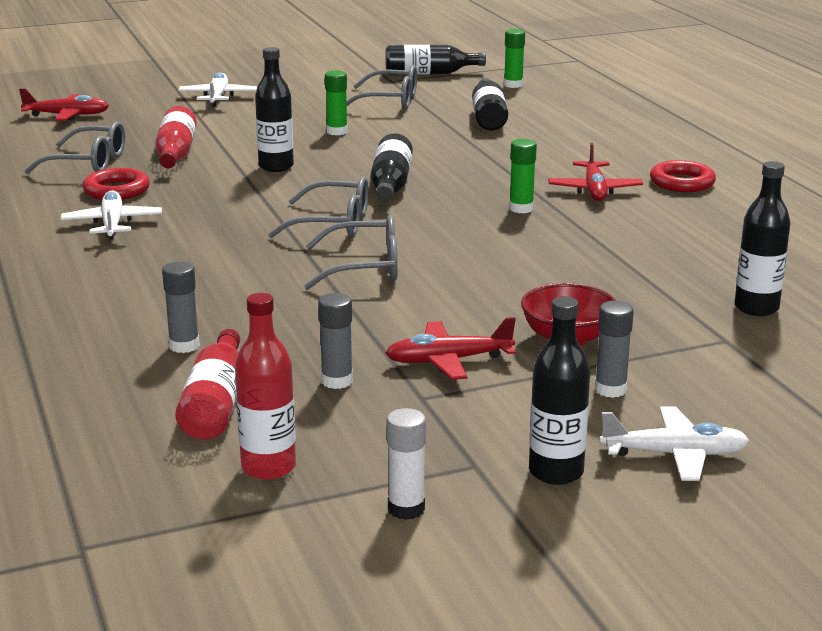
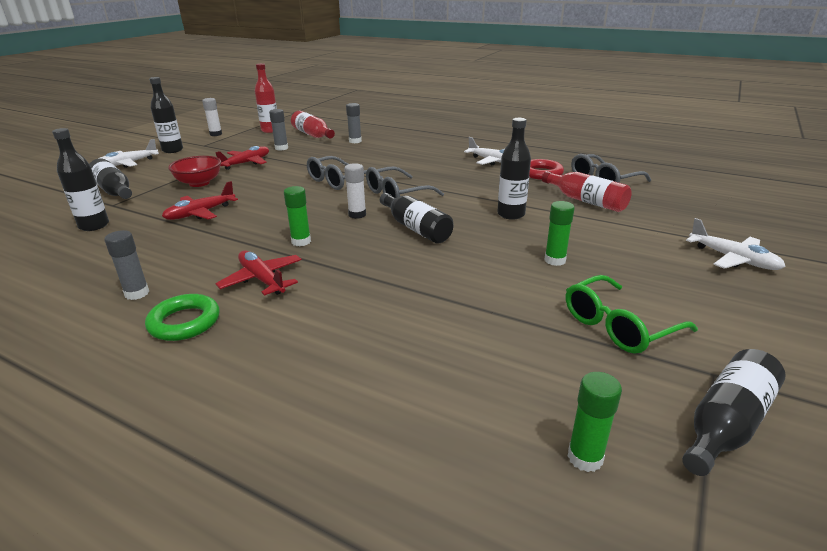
camera: 140 degrees right, 5 degrees up
red plane [19,88,109,121] -> red plane moved to [162,181,238,220]
grey glasses [346,65,417,109] -> green glasses [566,275,698,354]
black bottle [472,78,508,130] -> black bottle moved to [90,159,132,199]
grey glue stick [595,301,634,398] -> grey glue stick moved to [104,230,149,300]
red ring [650,160,716,192] -> green ring [145,294,219,341]
none -> white glue stick [344,163,366,219]

